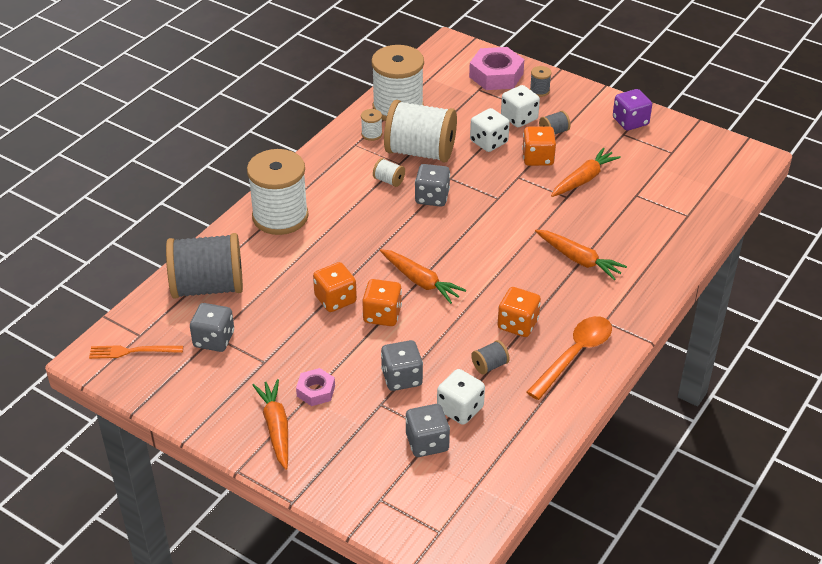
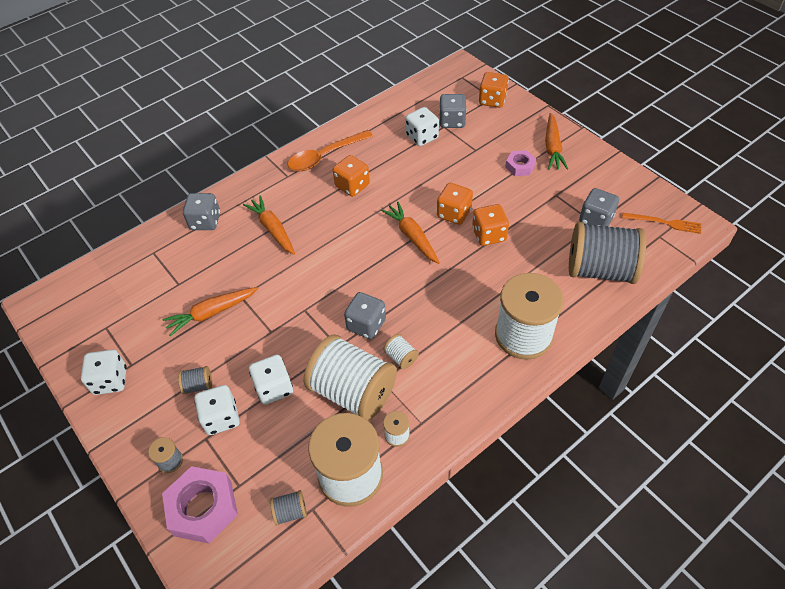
camera: 160 degrees left, 10 degrees up
grey dice [381,340,423,391] -> grey dice moved to [183,193,220,230]
grey spool [471,340,510,375] -> grey spool moved to [270,490,307,526]
orange dice [522,126,556,166] -> orange dice moved to [479,72,509,108]
purple dice [613,89,652,131] -> white dice [81,350,127,395]

